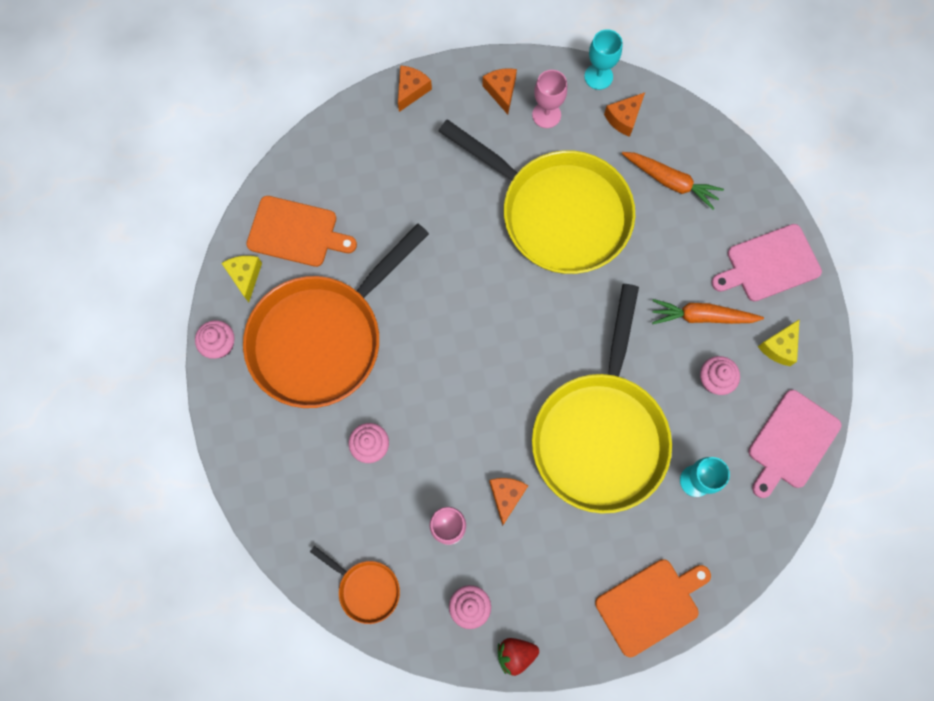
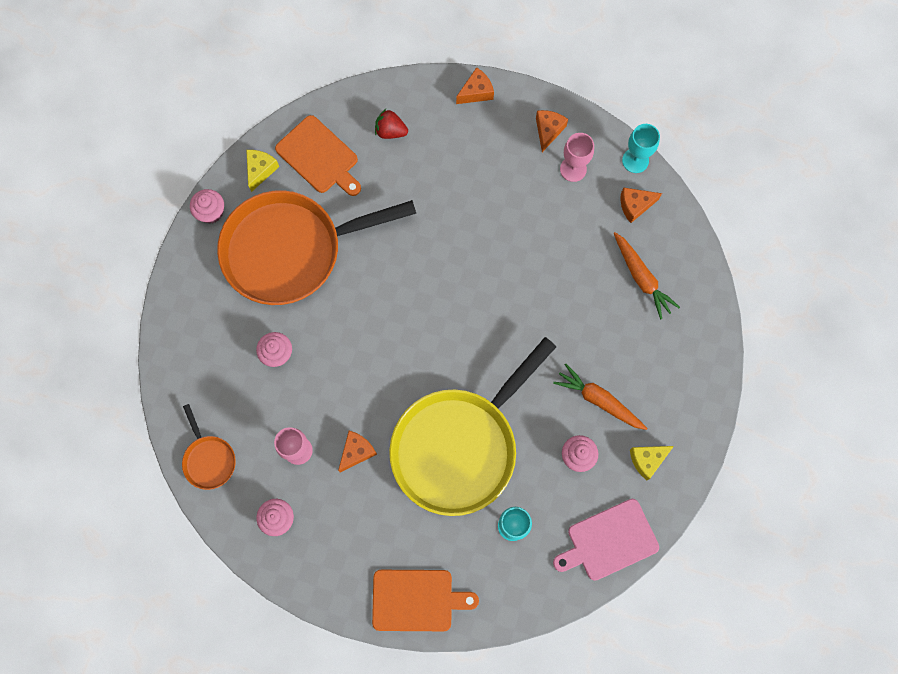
camera: 30 degrees right, 0 degrees up
yellow pan [438,119,635,274] -> none
red strawberry [498,638,539,676] -> red strawberry moved to [375,109,408,139]
pink cutting board [711,224,822,302] -> none

